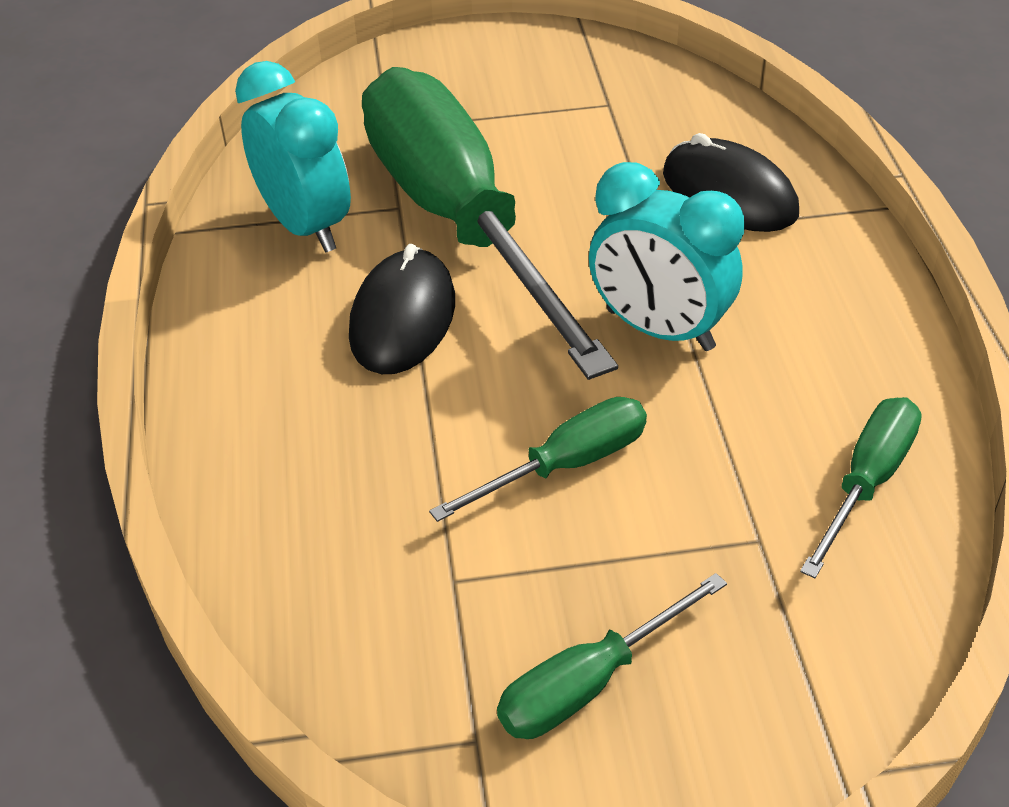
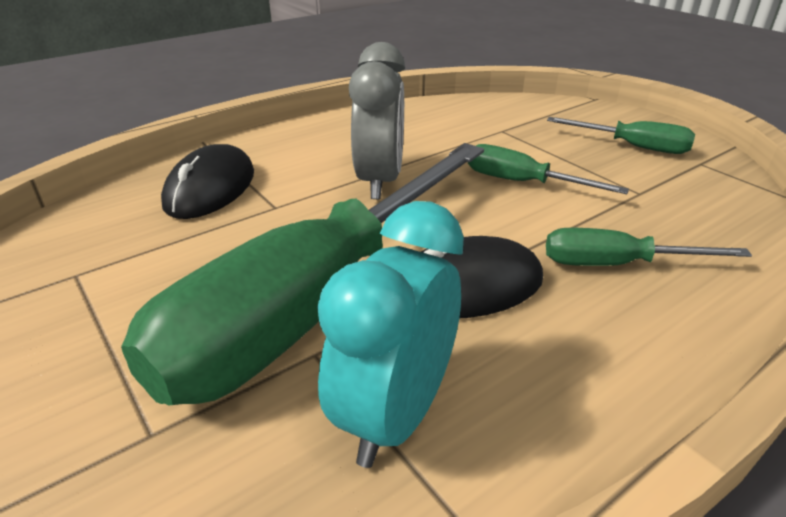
camera: 120 degrees left, 10 degrees down
turquoise clock [589,162,744,351] -> grey clock [349,42,405,199]
green screwdriver [800,397,922,578] -> green screwdriver moved to [546,228,752,266]

